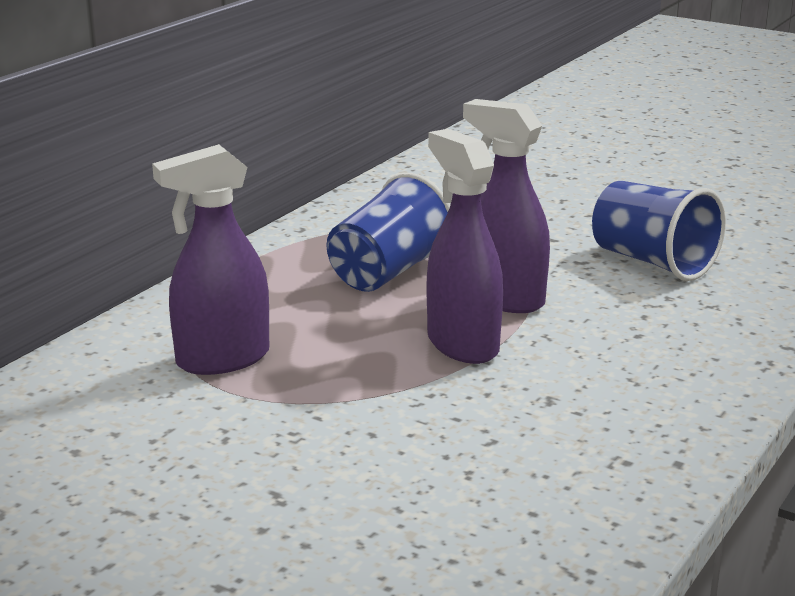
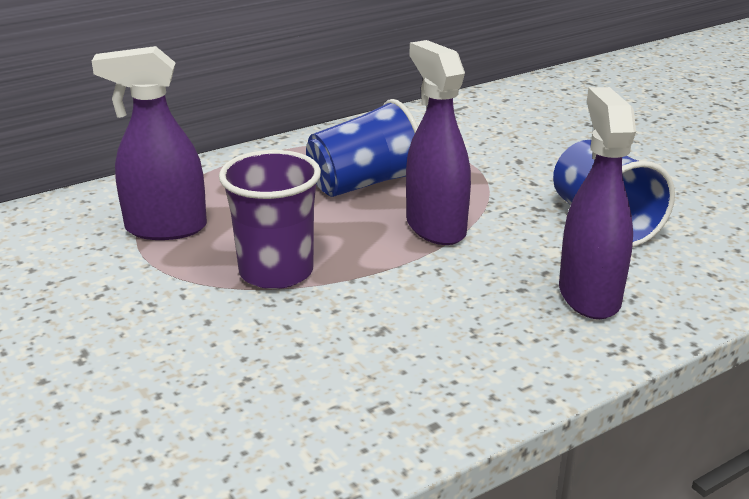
camera: 25 degrees right, 5 degrees up
purple spray bottle [427,129,503,364] -> purple spray bottle moved to [559,87,636,319]
none -> purple cup [219,150,321,289]

